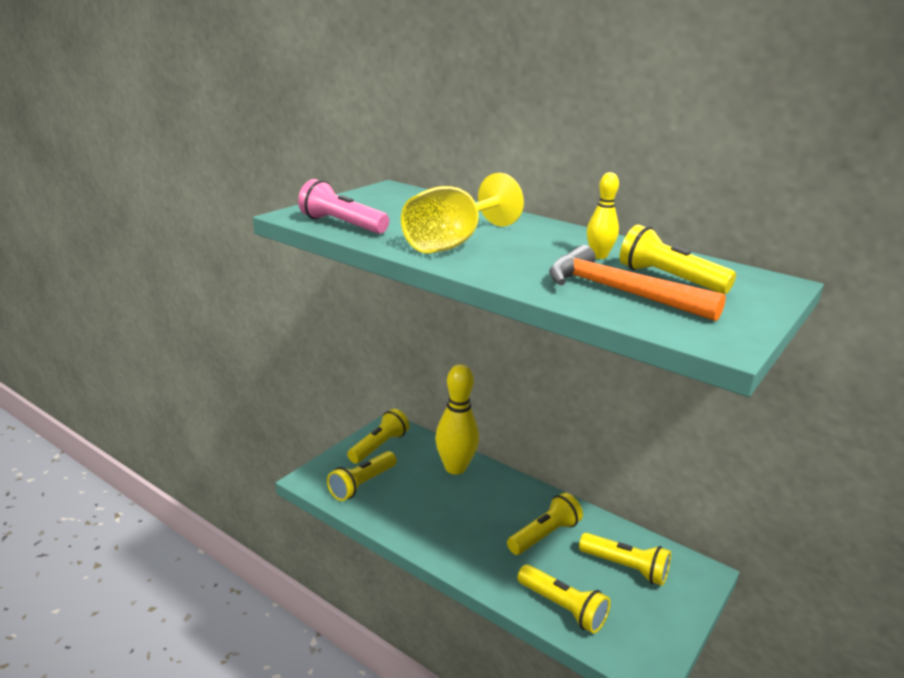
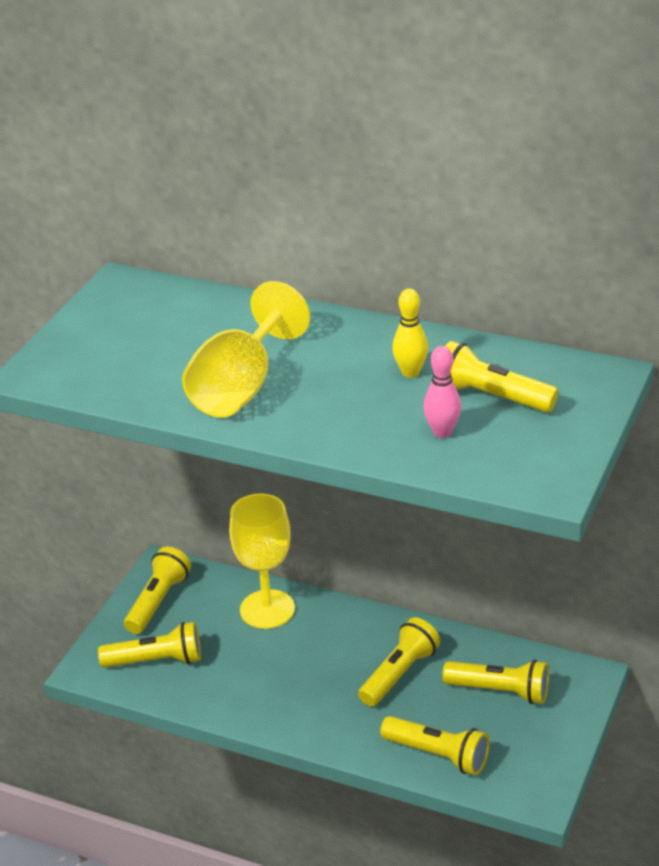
camera: 10 degrees left, 10 degrees up
pink flashlight [298,179,389,234] -> none
yellow flashlight [327,451,397,501] -> yellow flashlight turned 120 degrees counterclockwise [98,622,201,668]
yellow bowling pin [435,364,479,475] -> yellow goblet [229,494,295,629]
orange hammer [549,245,726,321] -> pink bowling pin [423,346,461,438]

